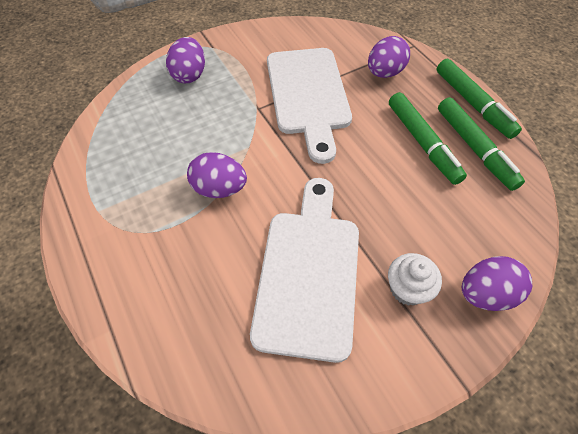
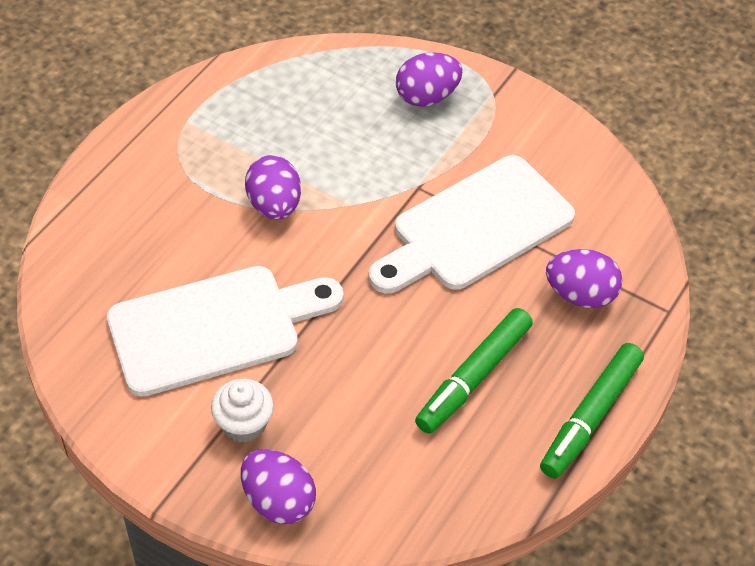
camera: 60 degrees right, 5 degrees down
green marker [438,97,525,191] -> none

